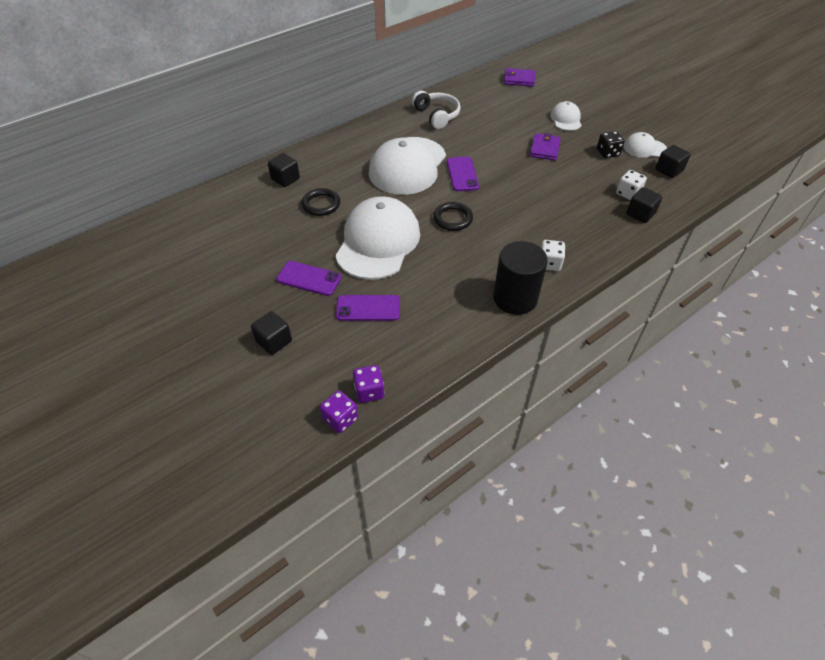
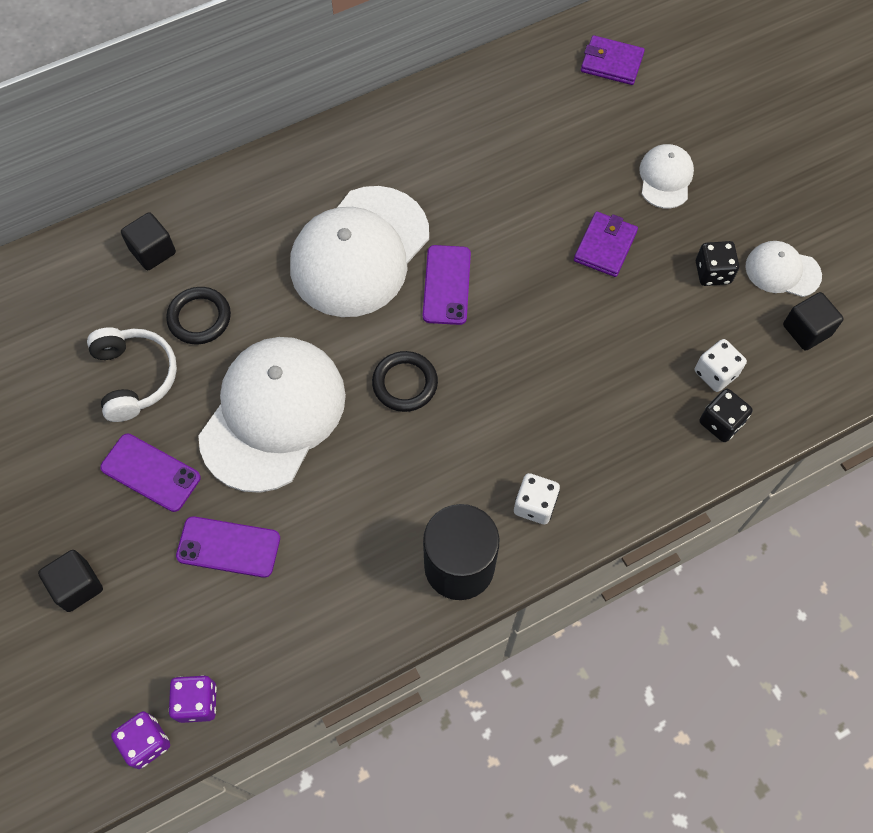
camera: 10 degrees right, 15 degrees up
white headphones [412,91,461,129] -> white headphones moved to [87,327,177,422]
black cube [626,187,662,223] -> black dice [699,389,753,442]

